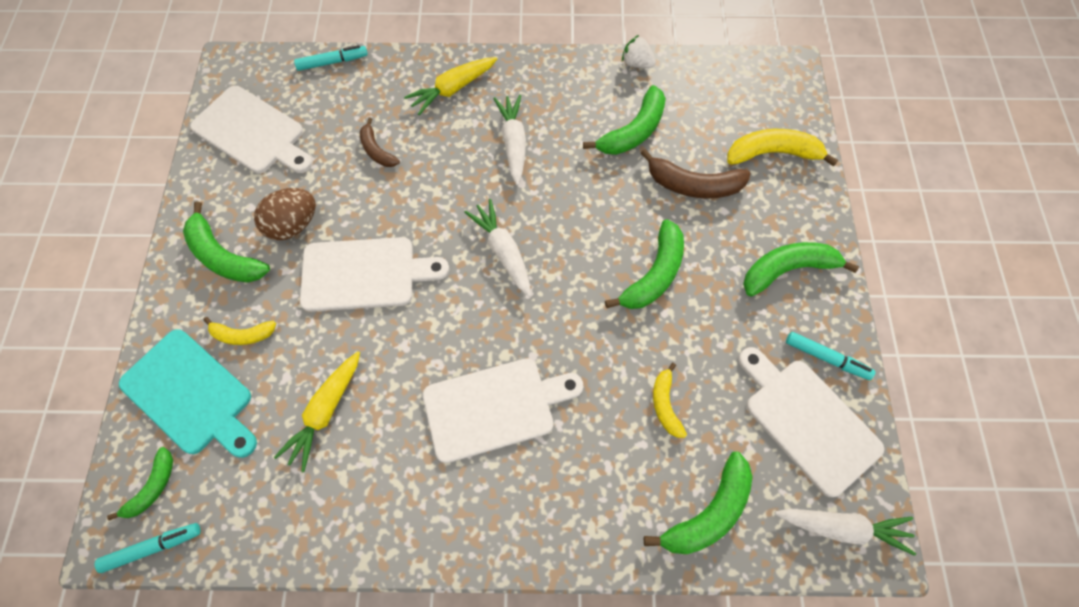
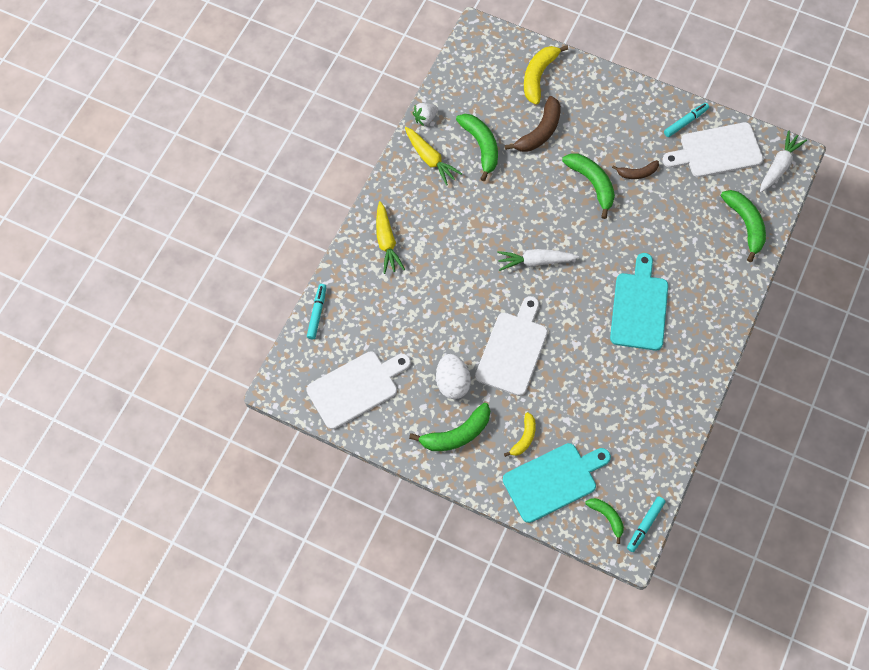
camera: 65 degrees left, 0 degrees up
turquoise marker [95,523,201,573] -> turquoise marker turned 150 degrees counterclockwise [627,496,666,552]
brown egg [254,188,316,241] -> white egg [436,354,471,399]
yellow carrot [274,352,360,472] -> yellow carrot moved to [405,127,462,186]
brown banana [360,118,400,167] -> brown banana moved to [612,160,659,179]
white cutting board [423,358,584,463] -> turquoise cutting board [610,253,668,351]
white carrot [493,95,526,185] -> none
yellow banana [653,363,687,438] -> none
green banana [743,242,859,296] -> none

